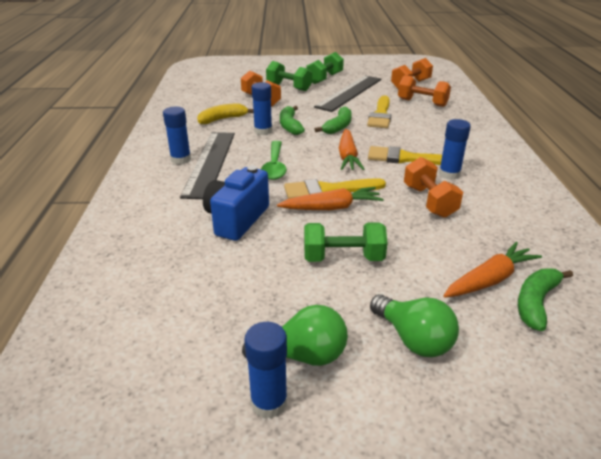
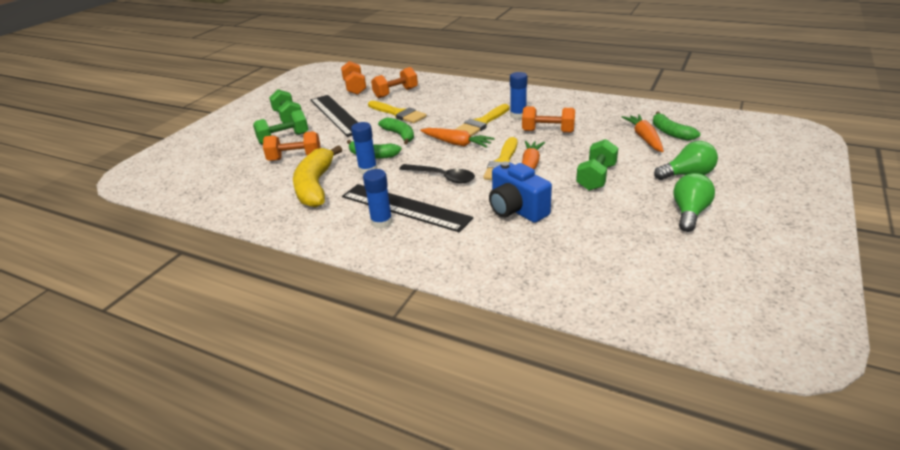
camera: 60 degrees left, 0 degrees up
yellow banana [197,103,254,124] -> yellow banana [293,145,342,207], size x1.64
blue glue stick [244,322,288,419] -> none
green spoon [261,141,287,180] -> black spoon [399,164,475,183]

